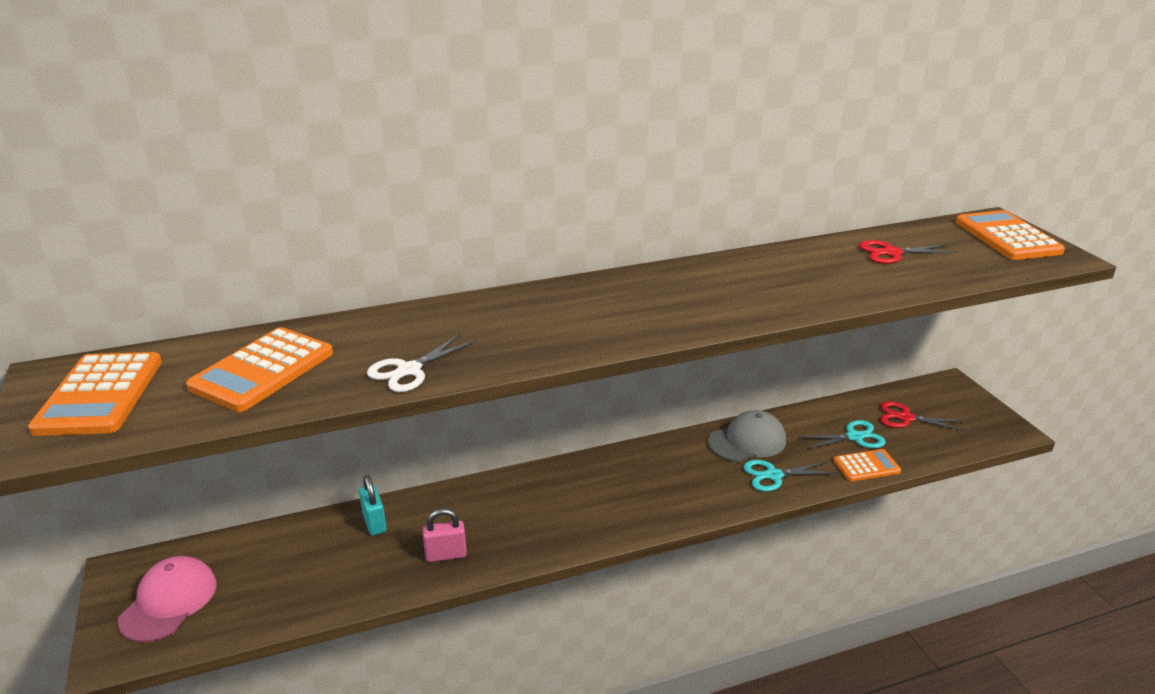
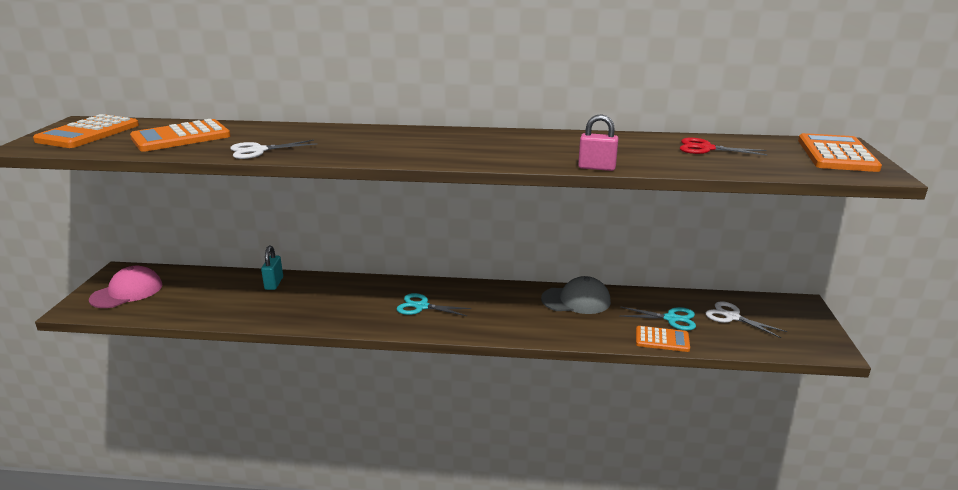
camera: 25 degrees right, 5 degrees down
pink padlock [422,508,467,562] -> pink padlock moved to [578,114,618,171]
turquoise scissors [743,460,834,492] -> turquoise scissors moved to [396,293,472,316]
red scissors [880,401,966,431] -> white scissors [706,301,787,338]

